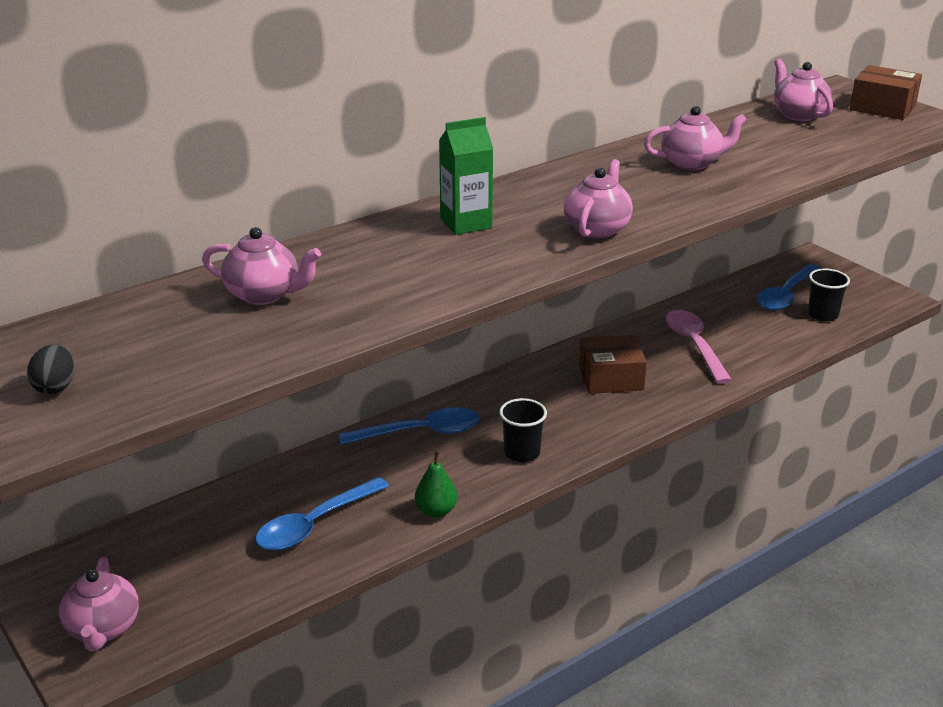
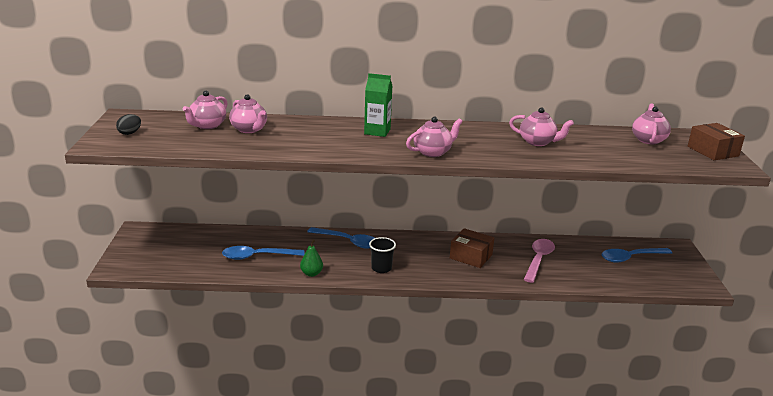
camera: 35 degrees right, 5 degrees down
pink teapot [59,557,139,651] -> pink teapot moved to [183,91,227,129]
black cup [808,269,850,322] -> none

